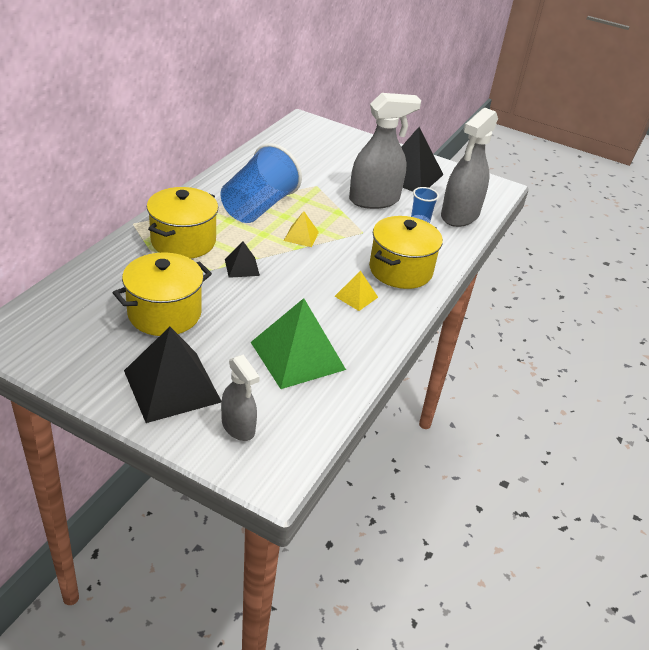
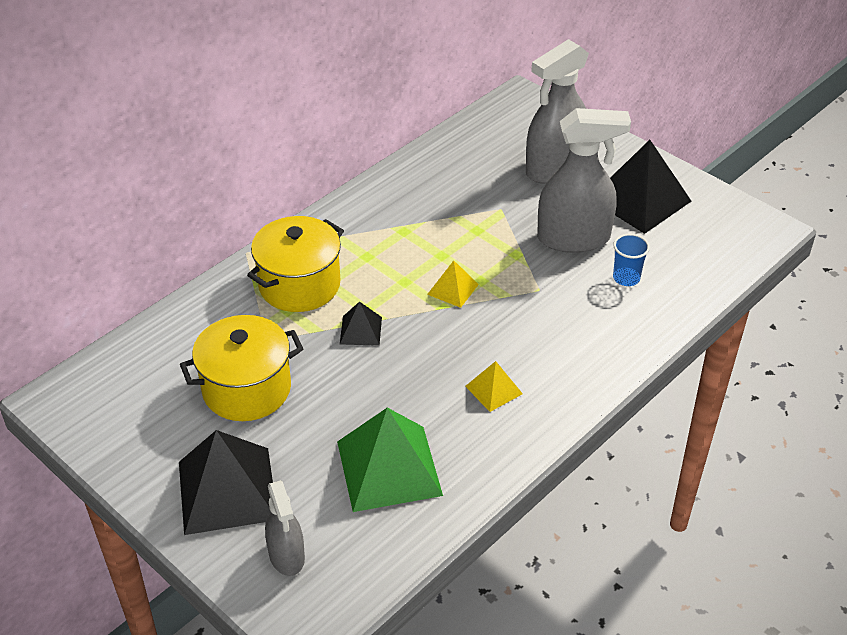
camera: 20 degrees right, 5 degrees up
blue cup [220,143,302,223] -> none
yellow pot [369,216,443,289] -> none
grey spray bottle [441,108,498,227] -> grey spray bottle moved to [526,39,589,184]

